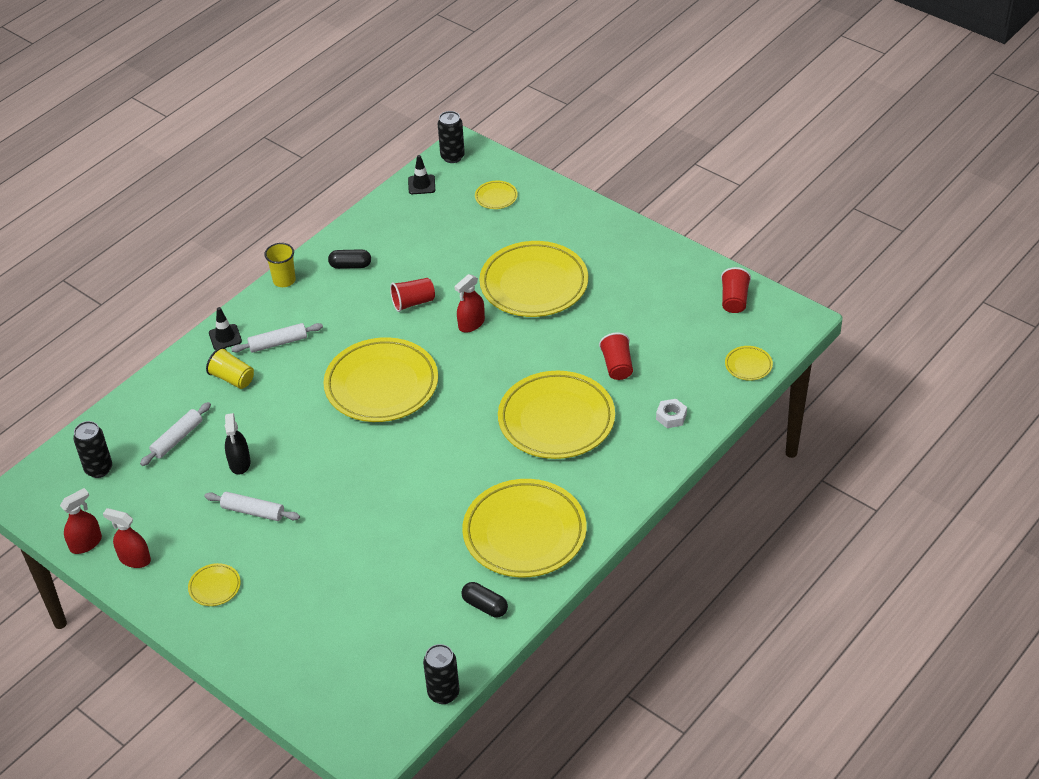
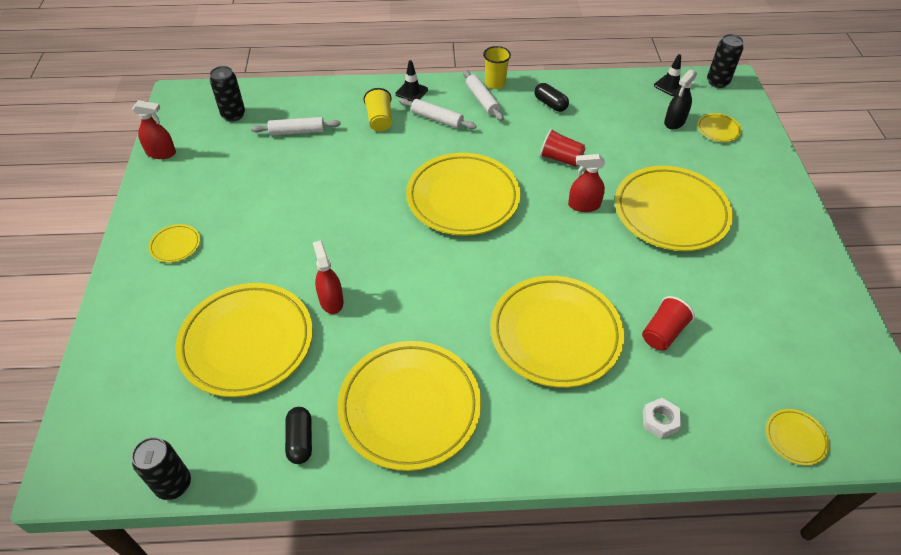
camera: 45 degrees right, 5 degrees up
red spray bottle [103,508,151,568] -> red spray bottle moved to [313,240,344,314]
white rolling pin [204,492,300,521] -> white rolling pin moved to [463,70,503,121]
black spray bottle [225,413,250,475] -> black spray bottle moved to [664,69,697,129]
red cup [721,267,751,313] -> none
none -> yellow plate [175,283,313,397]

